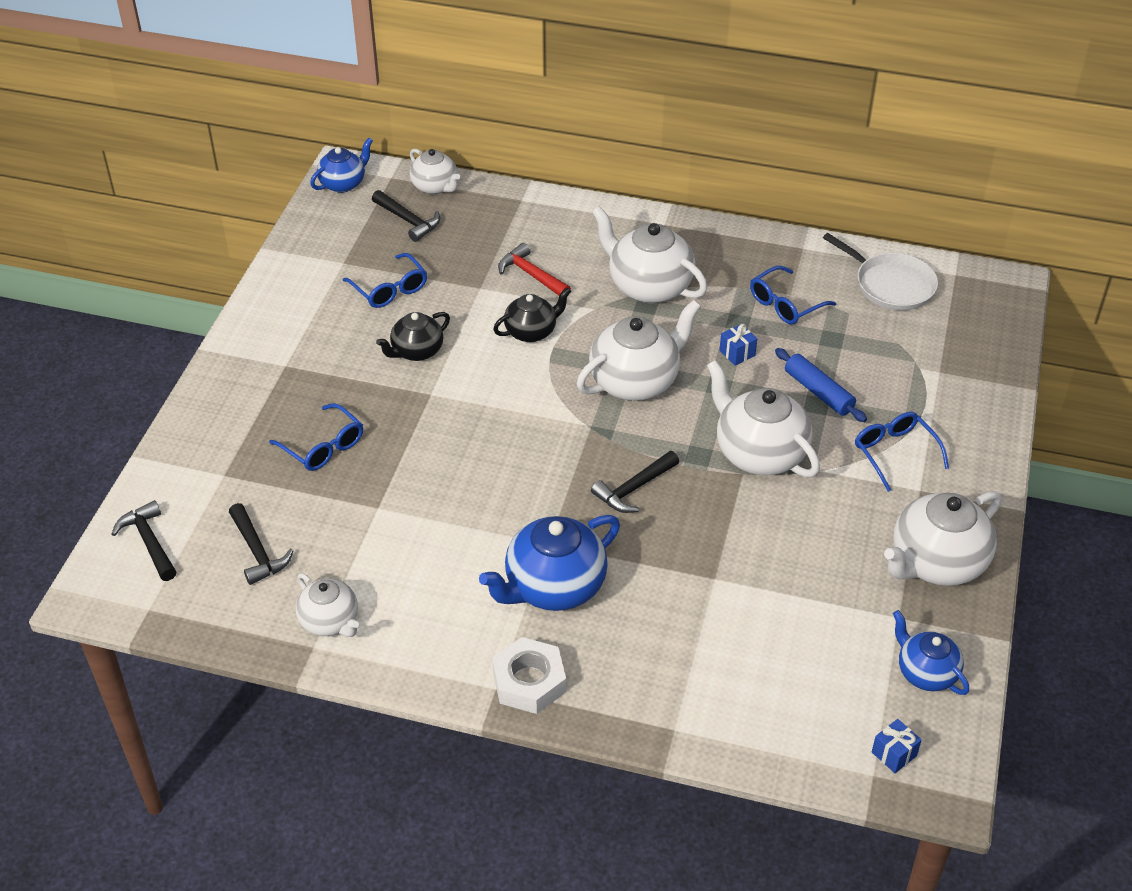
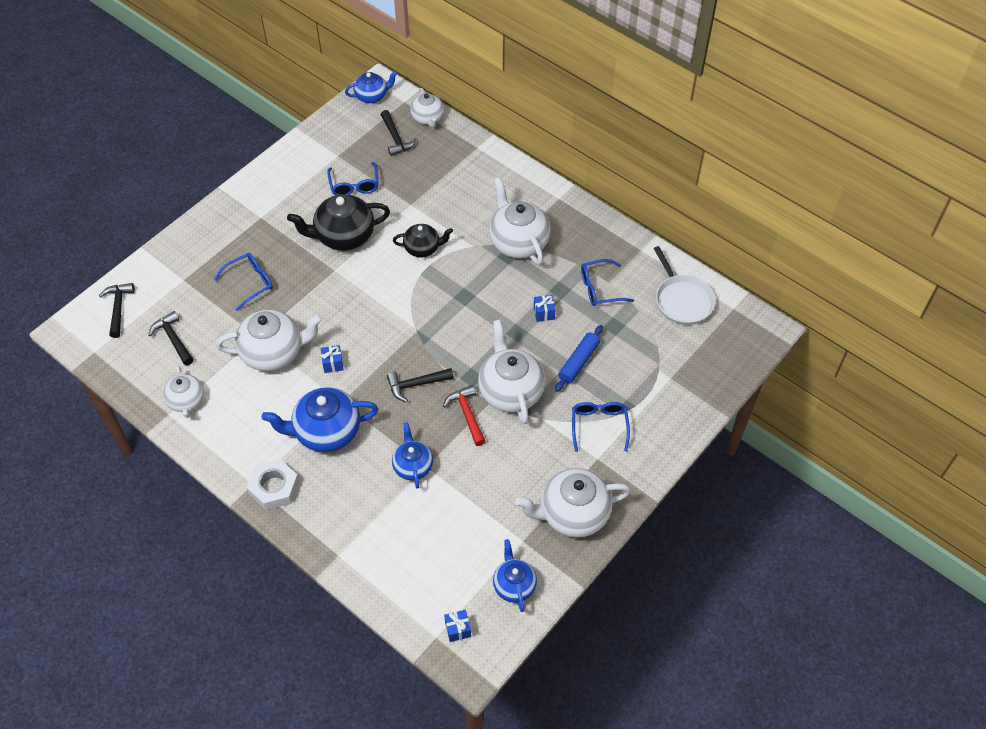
camera: 25 degrees right, 10 degrees up
black hammer [229,503,294,585] -> black hammer turned 150 degrees clockwise [148,311,194,365]
blue glasses [269,403,363,471] -> blue glasses turned 105 degrees counterclockwise [214,253,273,311]
black teapot [376,312,450,361] -> black teapot [287,194,390,251], size x1.68
red hammer [498,243,571,295] -> red hammer moved to [443,385,486,446]
white teapot [577,300,701,401] -> white teapot moved to [216,310,323,371]
blue rolling pin [775,348,867,422] -> blue rolling pin turned 45 degrees clockwise [555,325,603,392]
none -> blue gift [321,345,343,373]
none -> blue teapot [392,422,433,489]

